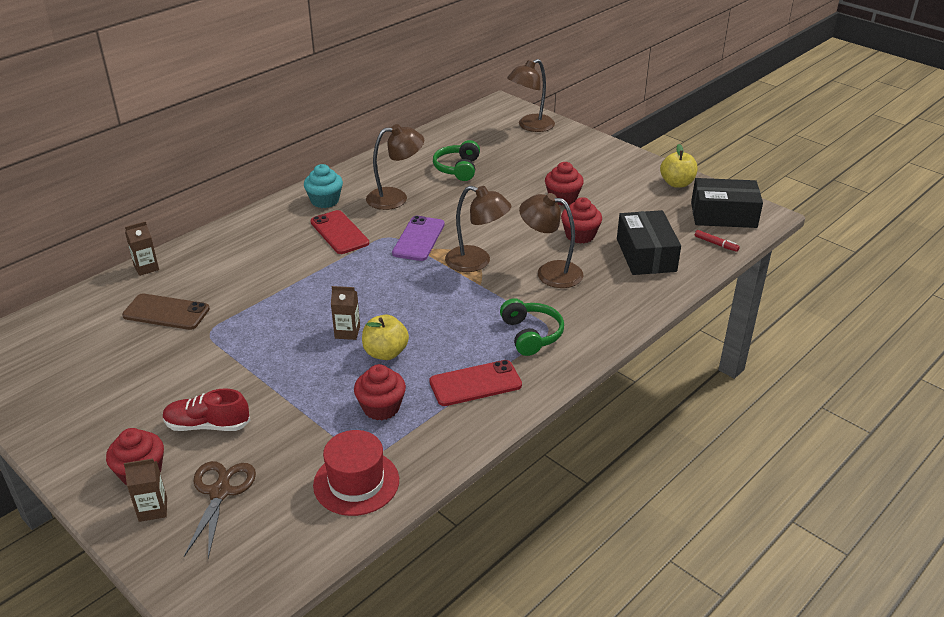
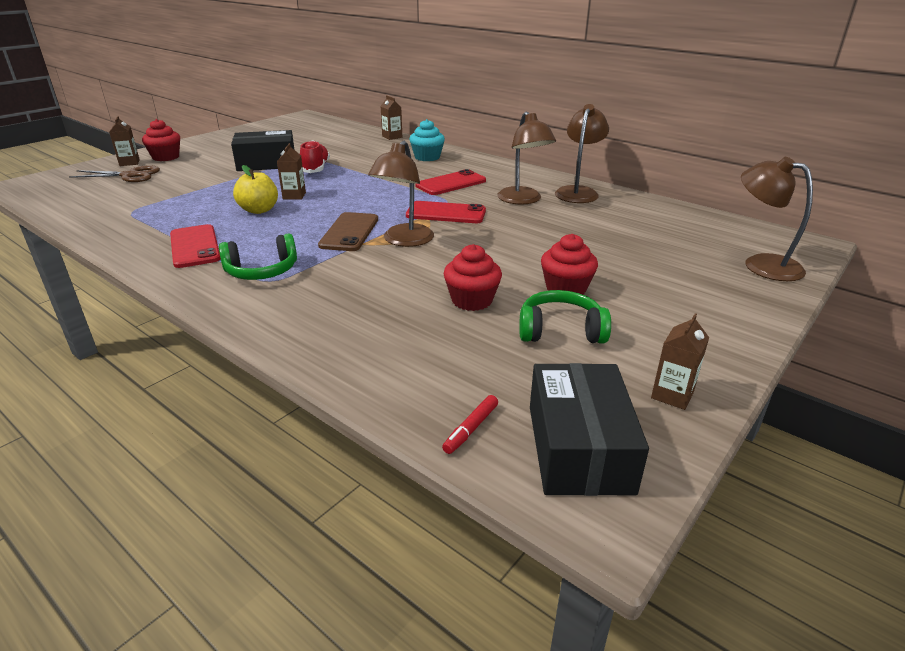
camera: 85 degrees right, 5 degrees down
brown phone [122,293,210,330] -> brown phone moved to [318,212,378,251]
red shoe [163,388,251,431] -> red shoe moved to [300,140,330,173]
turquoise cupcake [304,164,343,208] -> turquoise cupcake moved to [409,119,445,161]
red hat [313,430,399,516] -> none
red cupcake [354,364,406,420] -> none
purple phone [392,216,445,261] -> red phone [406,201,486,223]
green headphones [433,140,480,181] -> green headphones moved to [519,290,611,344]
brown lamp [519,193,583,288] -> brown lamp moved to [555,104,609,203]
black box [617,210,681,275] -> black box moved to [231,130,295,171]
yellow apple [660,144,698,188] -> brown carton [651,313,709,410]

